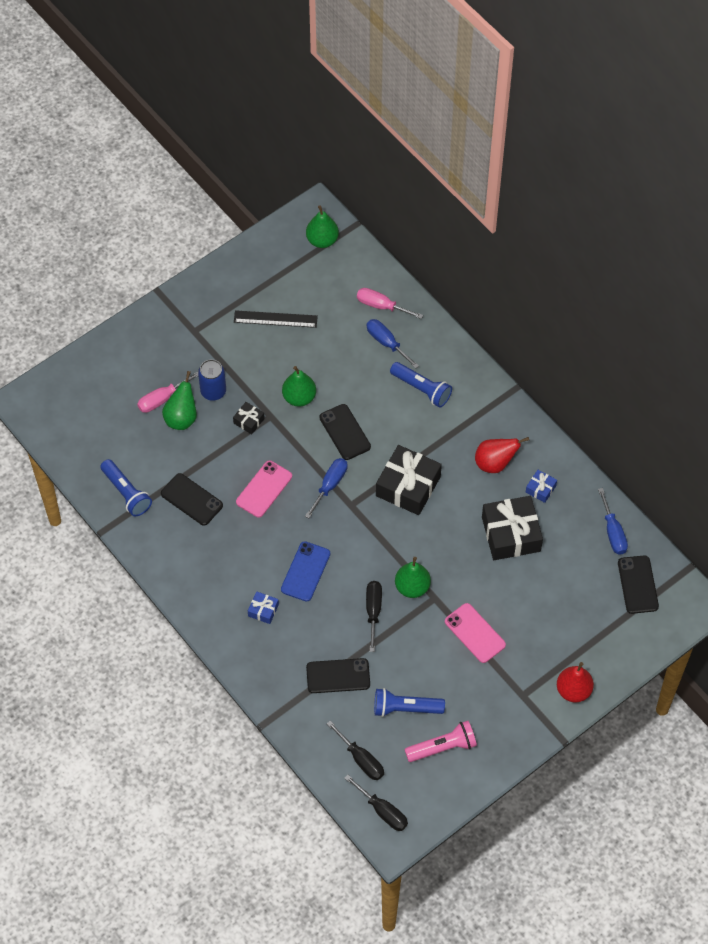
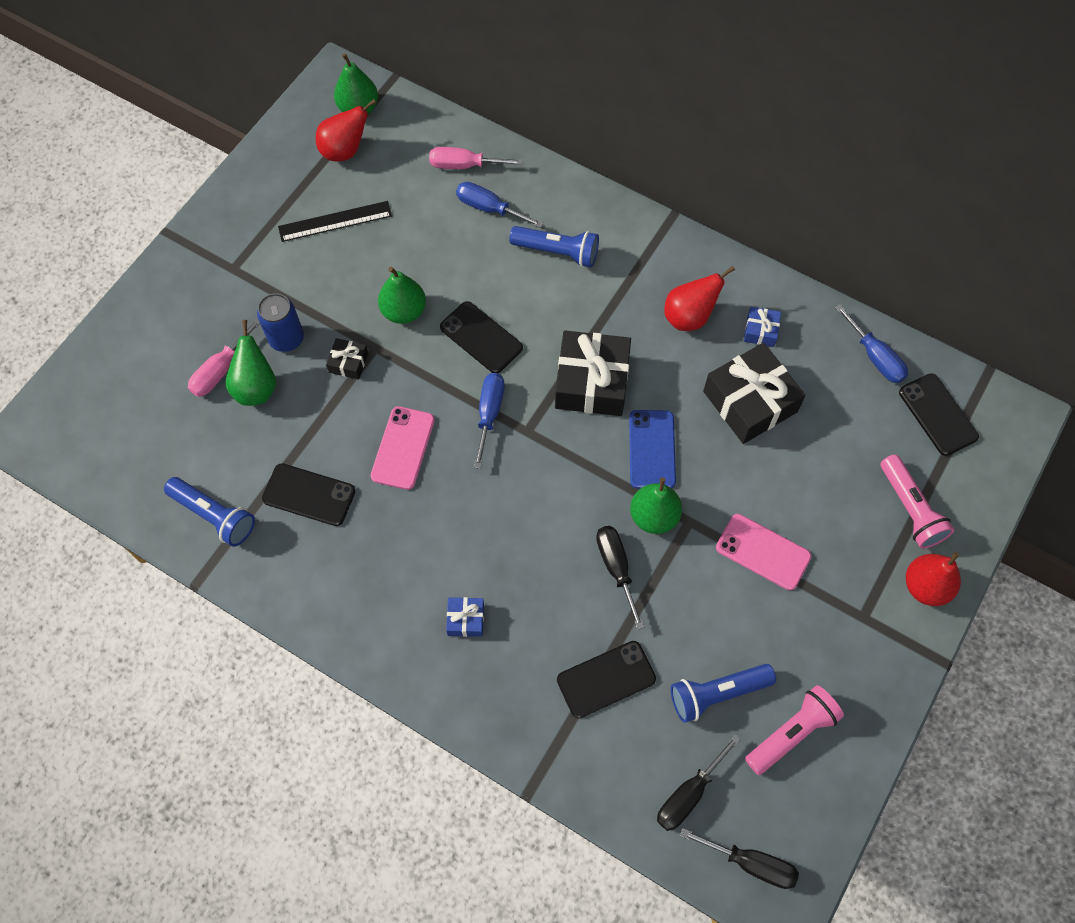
camera: 20 degrees left, 5 degrees up
blue phone [281,541,330,602] -> blue phone moved to [629,410,676,489]
black screwdriver [327,721,384,780] -> black screwdriver turned 105 degrees clockwise [657,734,741,831]
none -> red pear [316,99,376,162]
none -> pink flashlight [881,454,954,549]

